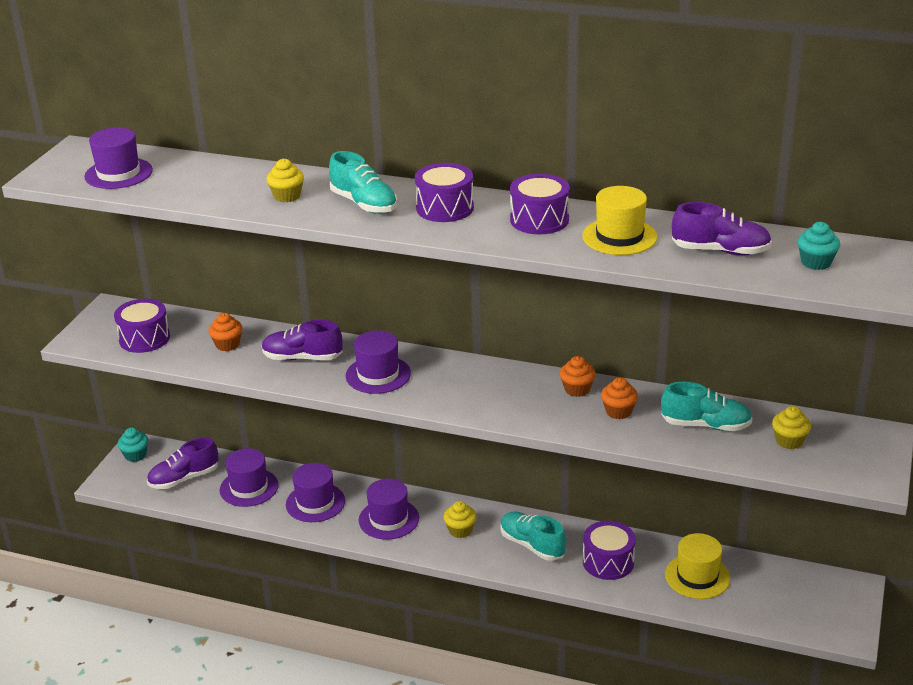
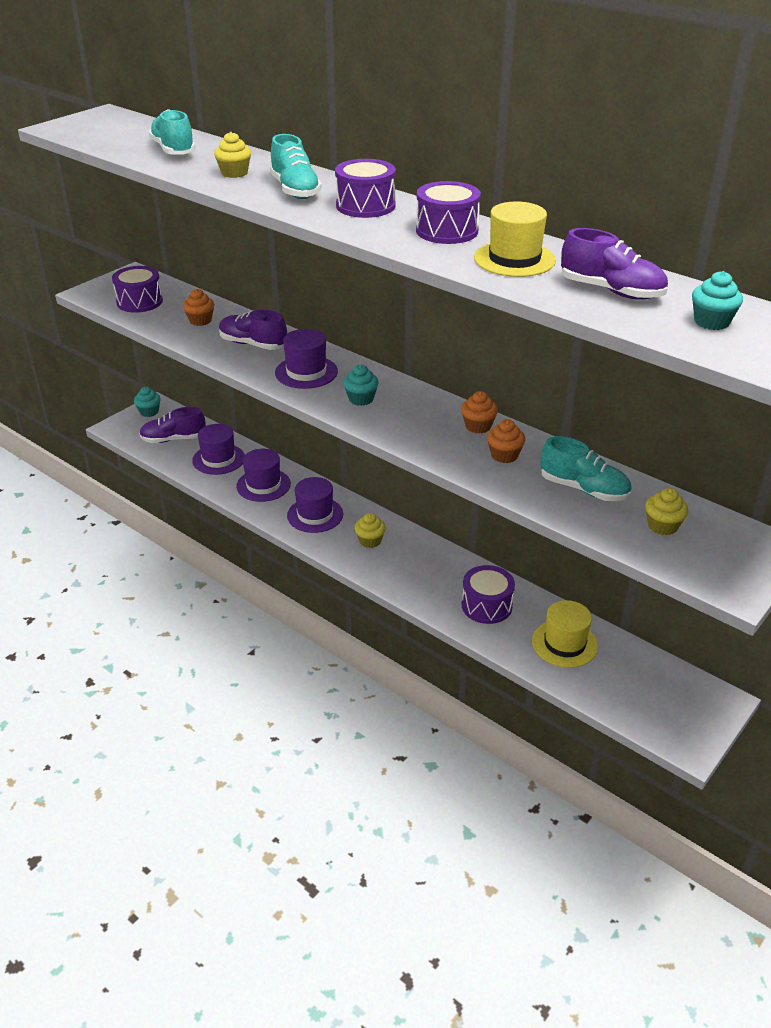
camera: 20 degrees right, 5 degrees up
purple hat [84,127,153,189] -> none
turquoise shoe [500,512,566,561] -> turquoise shoe moved to [149,109,195,155]
none -> turquoise cupcake [343,365,379,406]

